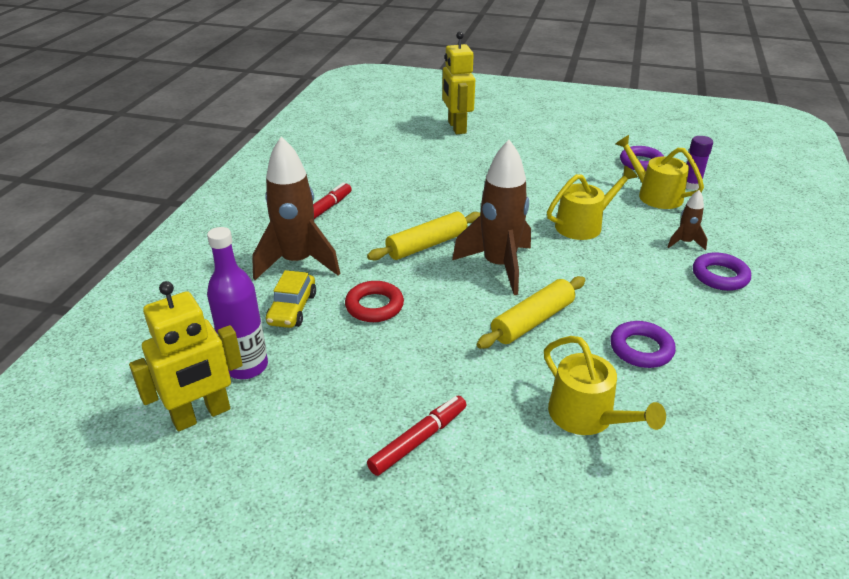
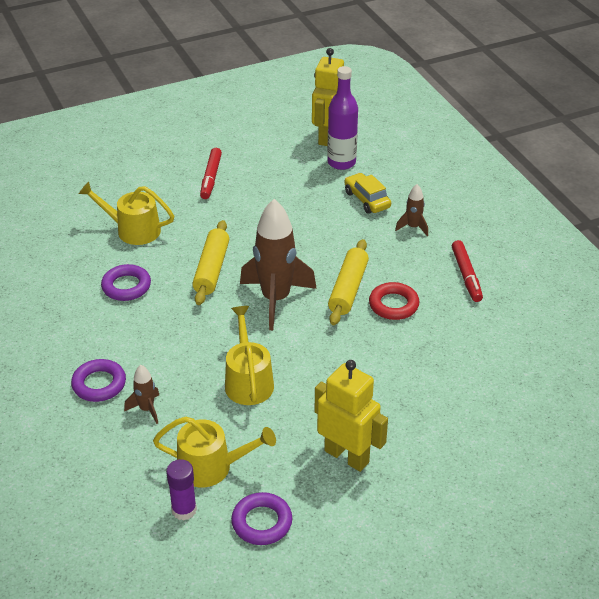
camera: 140 degrees right, 5 degrees up
brown rocket [252,136,340,280] -> brown rocket [395,184,428,236], size x0.46
red ring [345,281,404,322] -> red ring moved to [369,282,420,320]
yellow robot [442,31,475,134] -> yellow robot moved to [315,360,388,472]
yellow watering can [547,166,638,240] -> yellow watering can turned 150 degrees clockwise [225,306,274,405]

